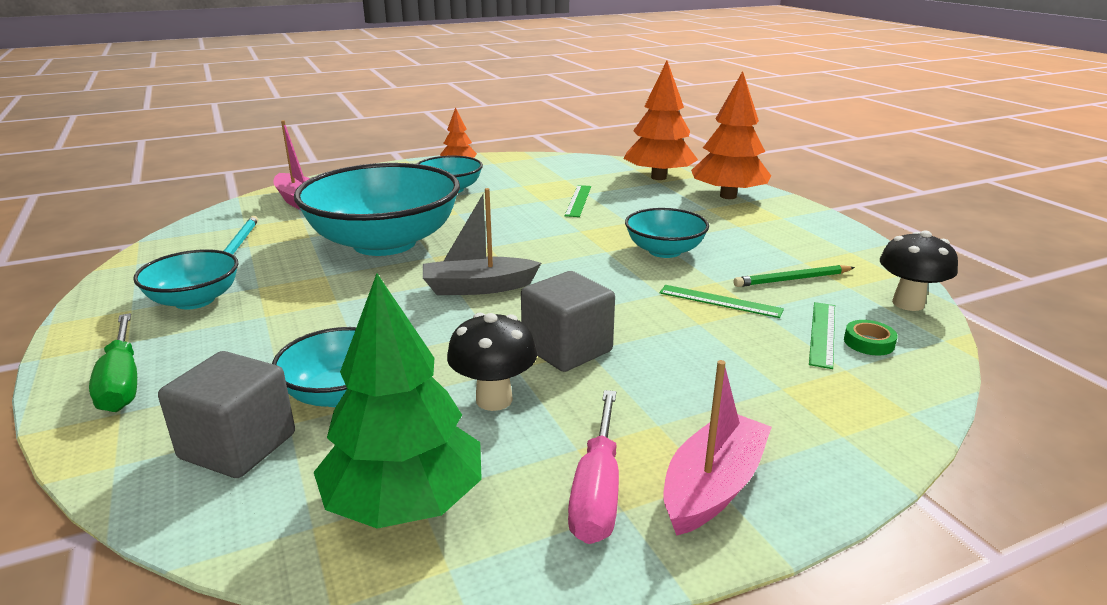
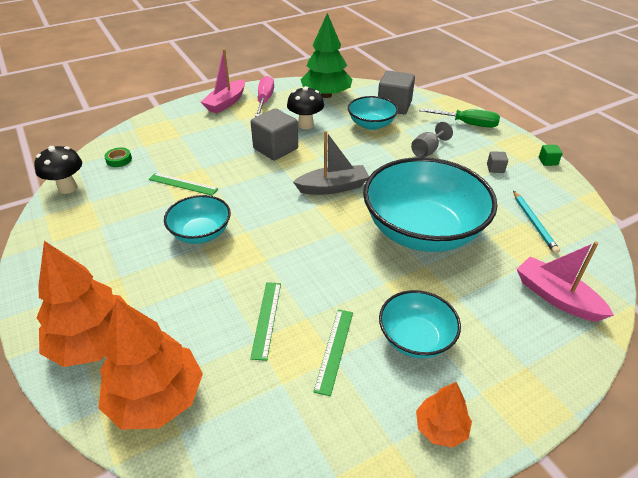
camera: 175 degrees right, 15 degrees up
green screwdriver [89,313,137,412] -> green screwdriver turned 135 degrees clockwise [419,108,500,128]
turquoise bowl [133,249,238,310] -> grey cube [487,151,508,173]
green pencil [734,265,855,287] -> none
green ruler [809,302,835,369] -> green ruler moved to [314,309,353,396]
none -> grey goblet [411,122,453,157]
none -> green cube [539,145,563,166]

